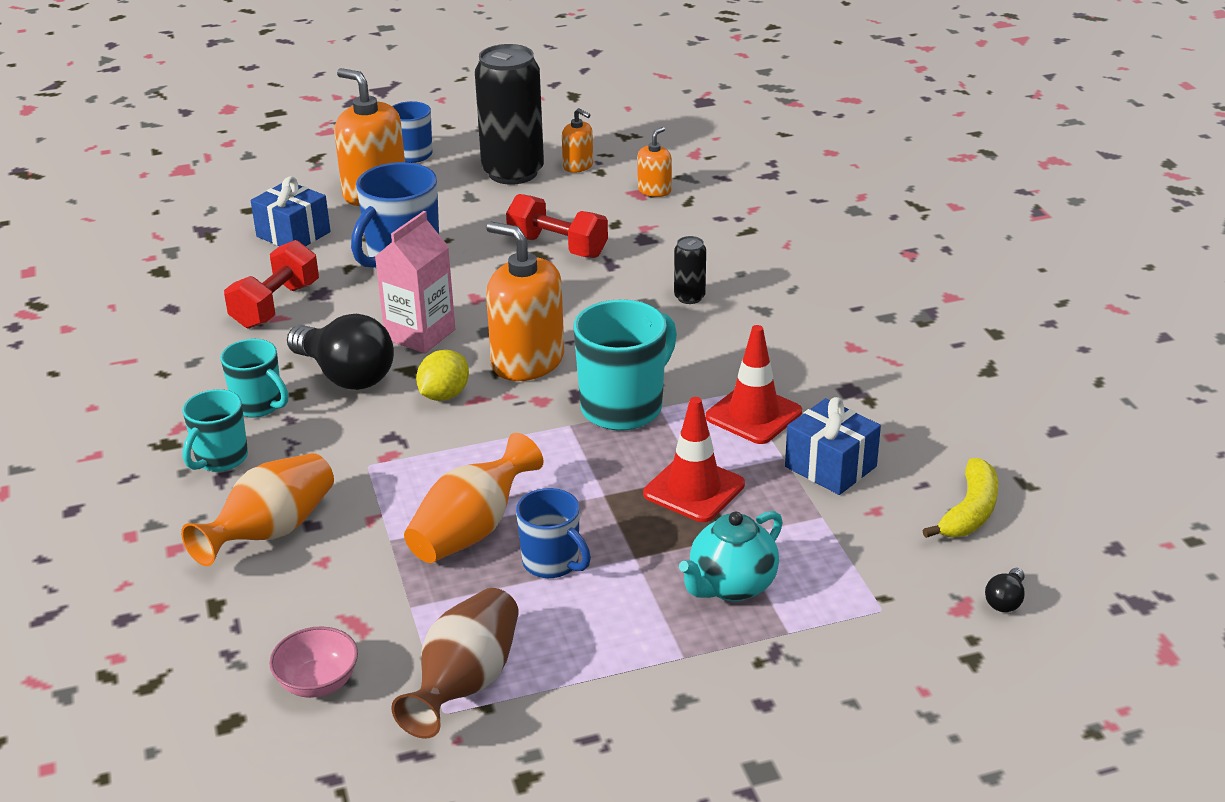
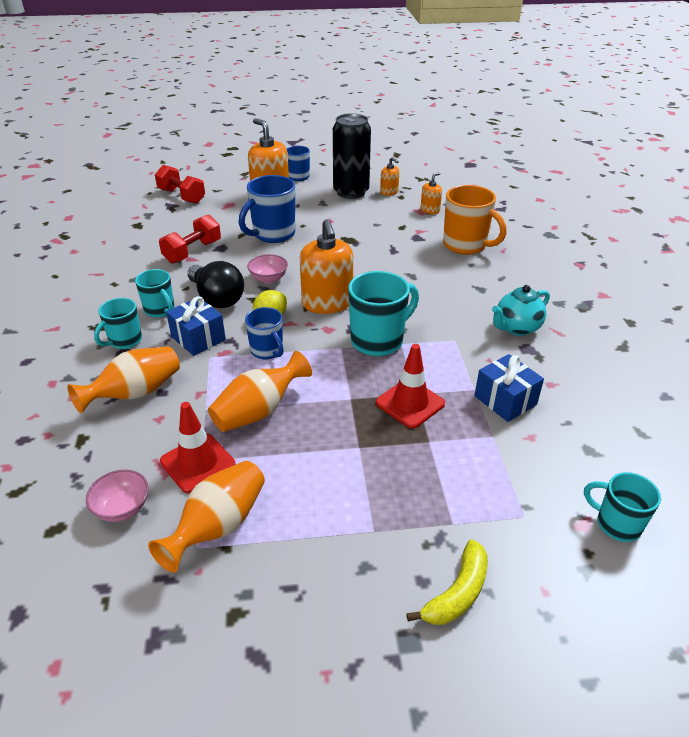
camera: 10 degrees right, 5 degrees up
blue gift [251,176,331,246] -> blue gift moved to [166,296,226,356]
pink carton [375,211,455,353] -> pink bowl [247,254,288,284]
brown vase [391,588,519,739] -> orange vase [148,461,265,572]
orange soap dispenser [486,222,564,381] -> orange soap dispenser turned 150 degrees counterclockwise [300,219,353,314]
red dumbbell [506,194,608,258] -> red dumbbell moved to [155,165,205,204]
blue mug [516,488,591,578] -> blue mug moved to [245,307,284,359]
black can [674,236,706,304] -> none
turquoise teapot [679,511,783,602] -> turquoise teapot moved to [492,285,550,336]
red traffic cone [706,325,802,444] -> red traffic cone moved to [160,402,235,493]
yellow banana [923,458,998,538] -> yellow banana moved to [406,539,488,625]
black light bulb [985,568,1025,612] -> turquoise mug [584,472,661,542]
none -> orange mug [443,185,507,255]

